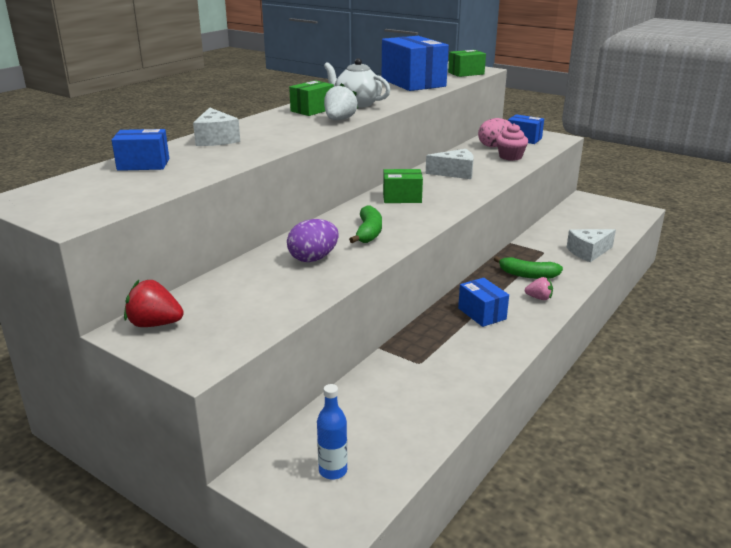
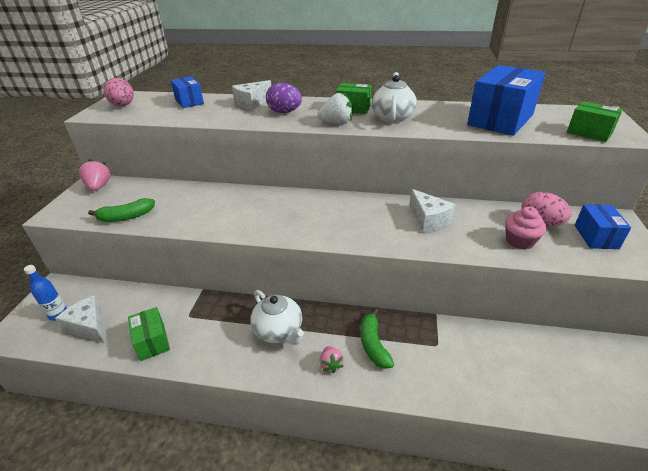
camera: 65 degrees right, 10 degrees up
red strawberry [124,280,184,327] -> pink strawberry [79,159,110,191]
purple egg [287,219,339,262] -> purple egg moved to [266,83,302,113]
green banana [349,206,382,243] -> green banana moved to [88,198,155,222]
green box [383,169,423,203] -> green box moved to [128,307,170,361]
blue box [458,278,509,327] -> white teapot [250,290,304,345]
white cheese [567,229,616,262] -> white cheese moved to [55,296,104,343]
none -> pink egg [104,78,134,106]

